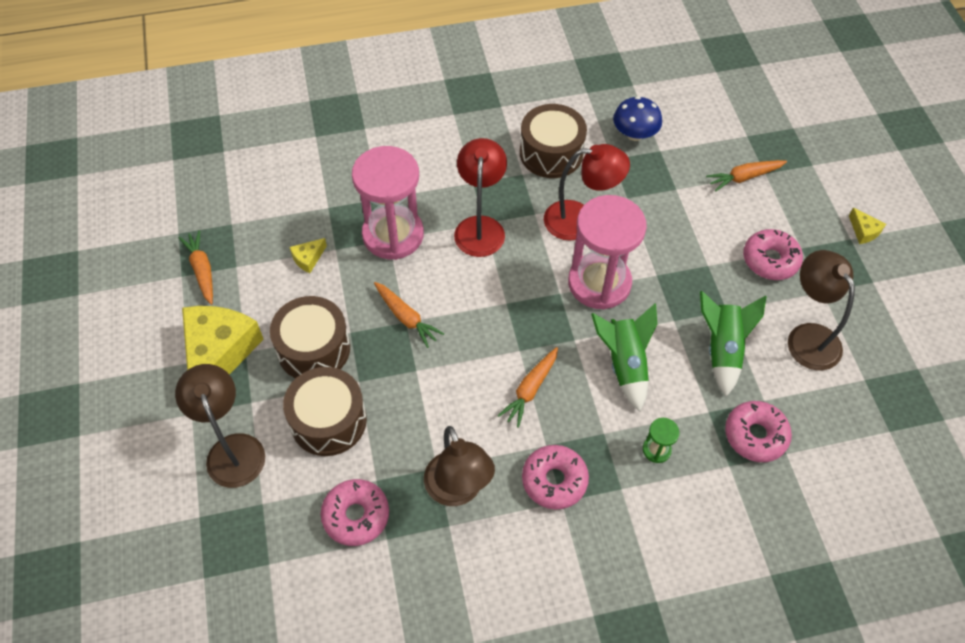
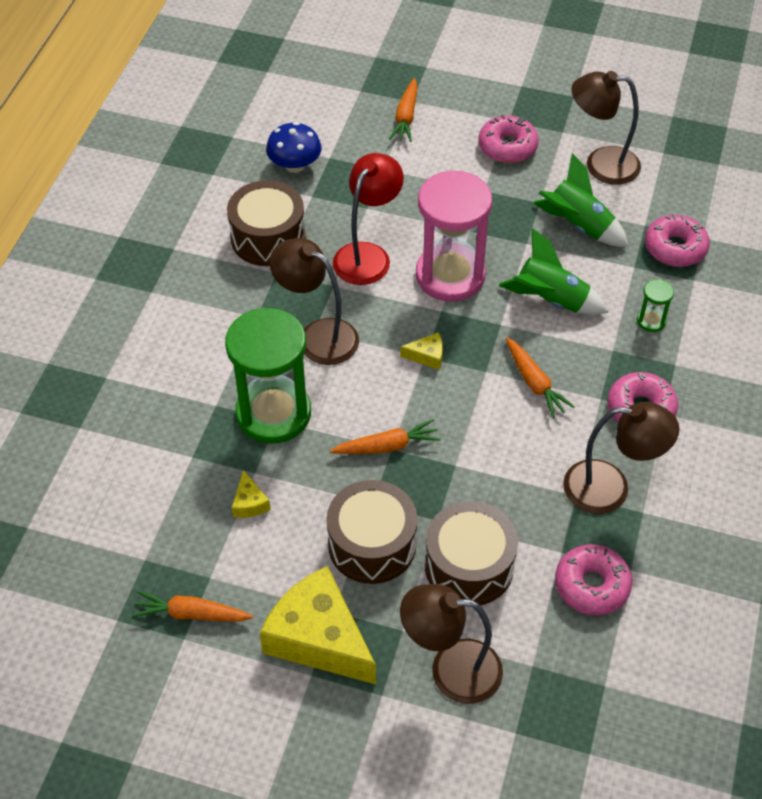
camera: 60 degrees left, 5 degrees down
pink hourglass [352,146,424,260] -> green hourglass [225,308,311,444]
red lamp [454,138,507,257] -> brown lamp [269,238,359,365]
yellow cheese [849,208,886,244] -> yellow cheese moved to [400,333,443,370]

